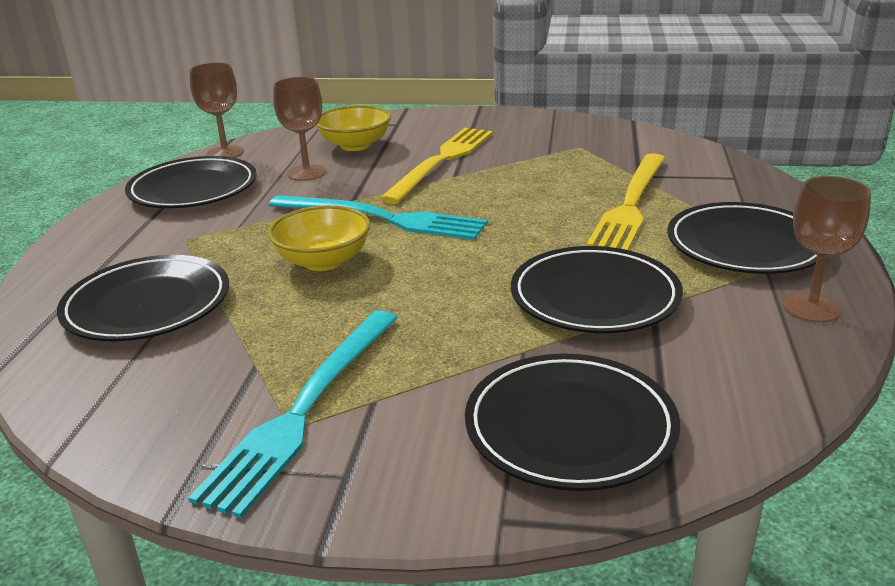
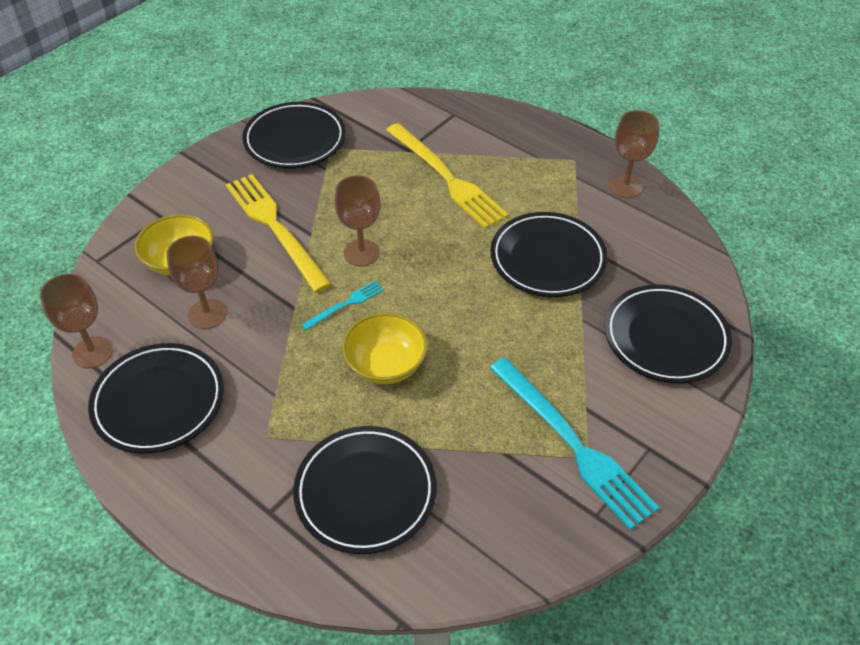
camera: 60 degrees left, 20 degrees up
turquoise fork [269,195,487,240] -> turquoise fork [301,281,384,330], size x0.46
black plate [668,202,818,274] -> black plate moved to [242,102,346,168]
none -> brown goblet [335,175,380,266]

